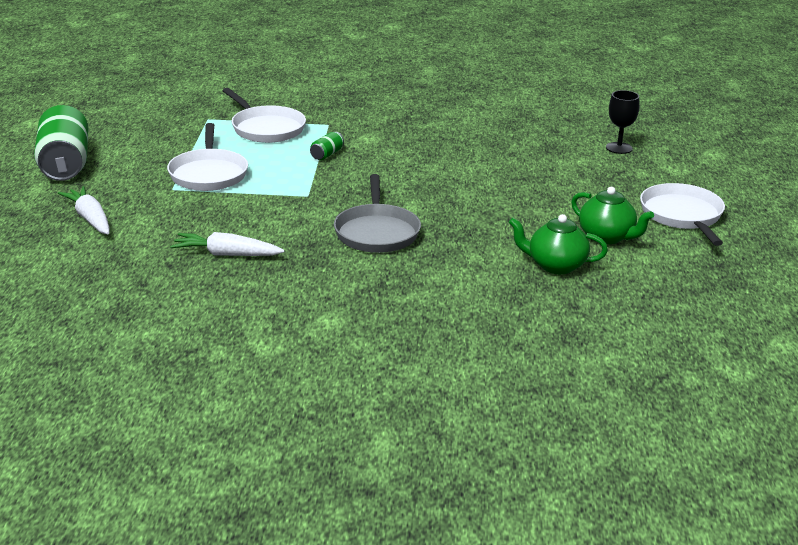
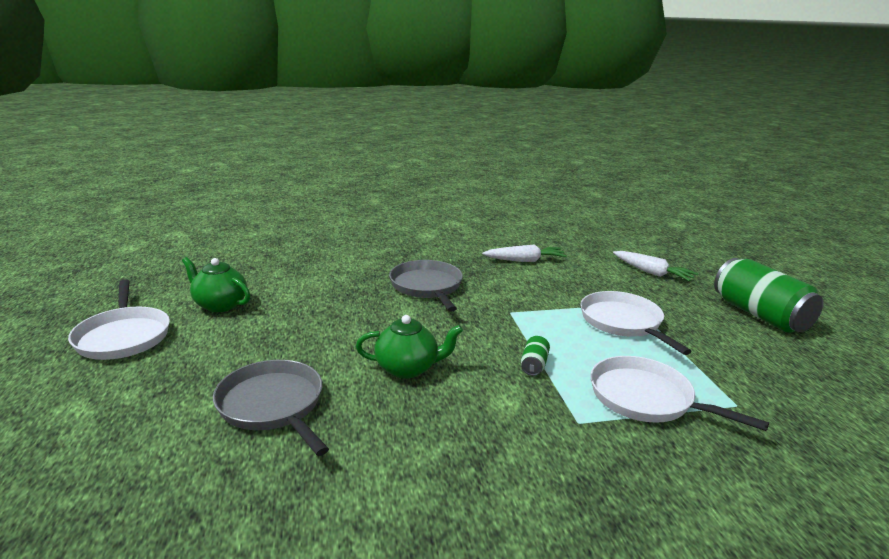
camera: 165 degrees right, 5 degrees down
green teapot [509,214,608,274] -> green teapot moved to [356,315,463,379]
black goblet [606,90,640,154] -> none
none -> grey pan [213,360,329,456]

